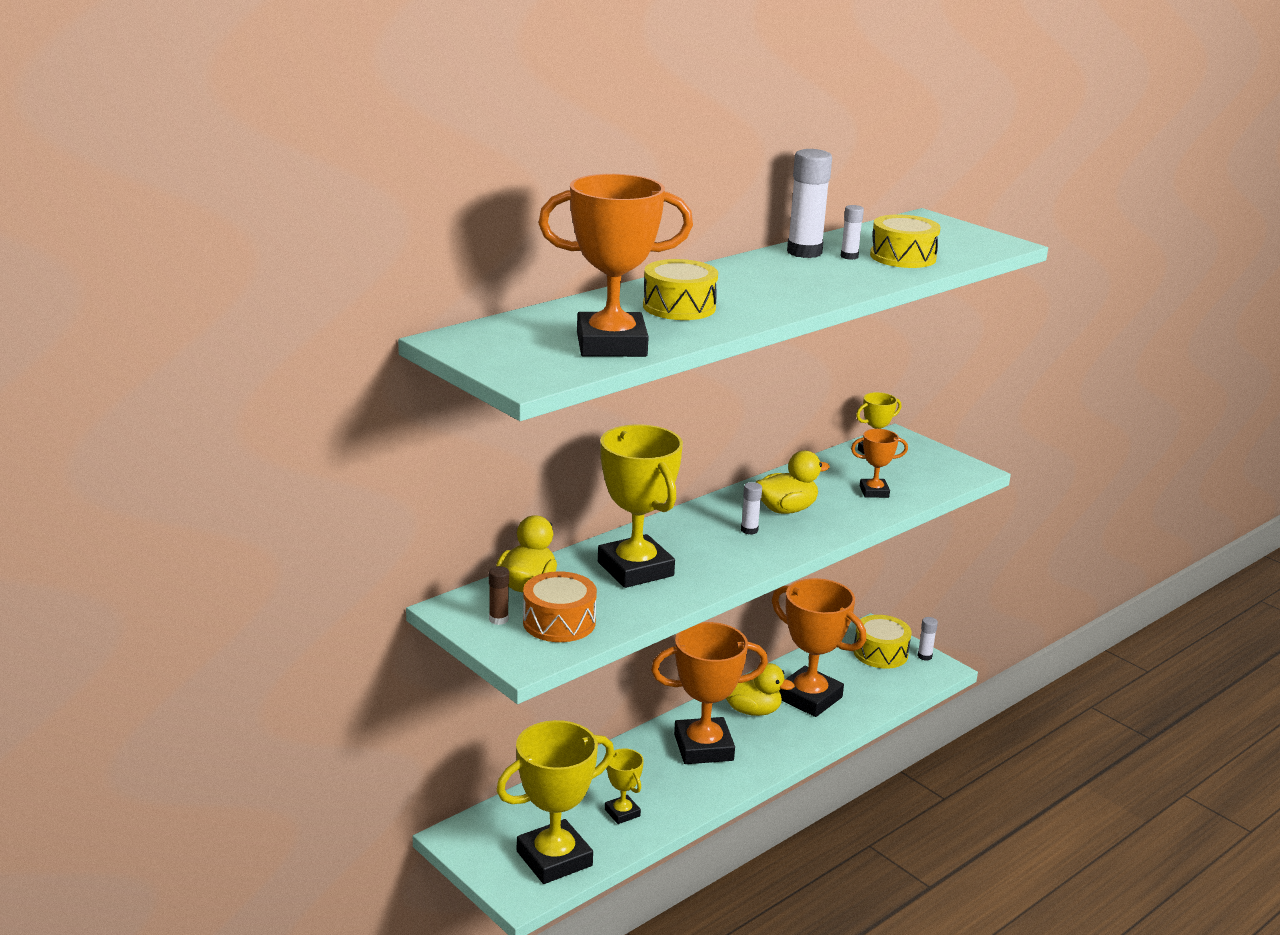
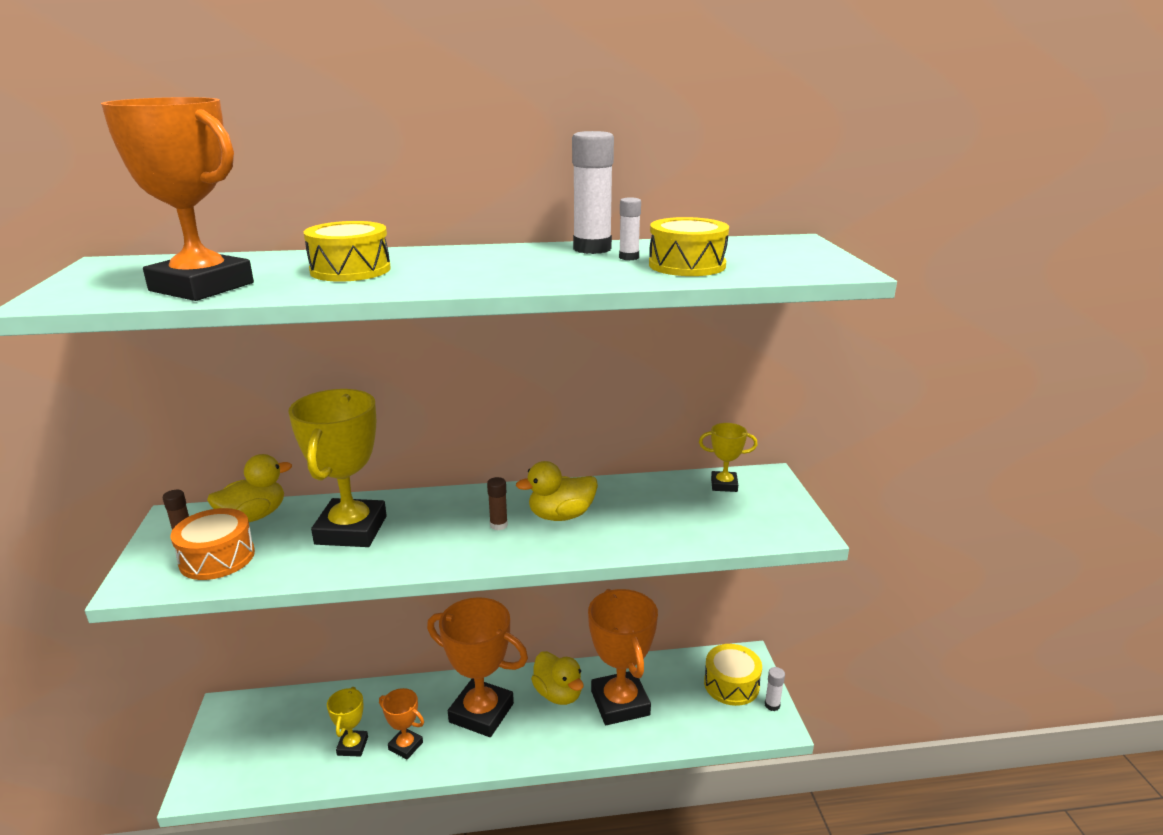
camera: 35 degrees right, 0 degrees up
yellow trophy [496,720,614,884] -> none
white glue stick [741,482,762,535] -> brown glue stick [487,477,508,530]
yellow duck [755,450,830,514] -> yellow duck turned 150 degrees clockwise [516,461,598,521]
orange trophy [851,429,908,498] -> orange trophy moved to [379,688,424,759]

